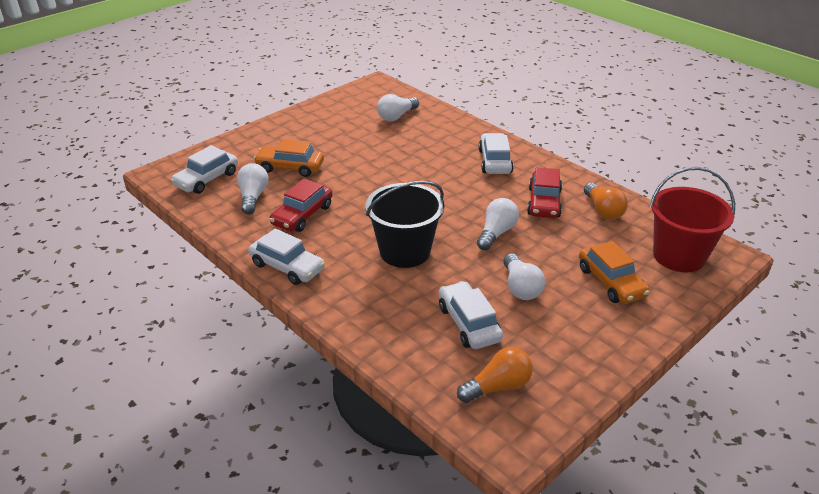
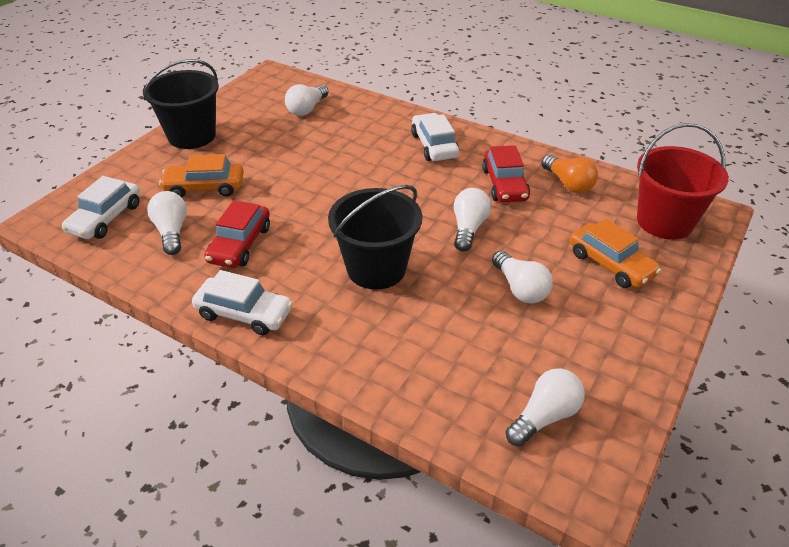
camera: 15 degrees left, 5 degrees up
white car [439,281,503,349] -> none
orange light bulb [457,347,533,403] -> white light bulb [506,368,585,446]
none -> black bucket [143,59,219,149]

